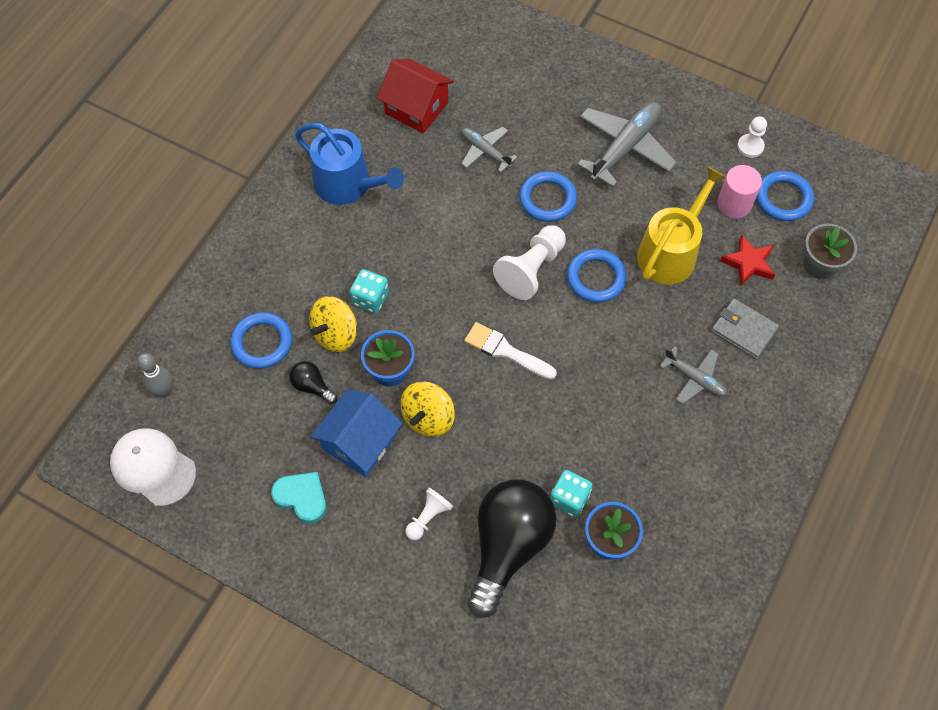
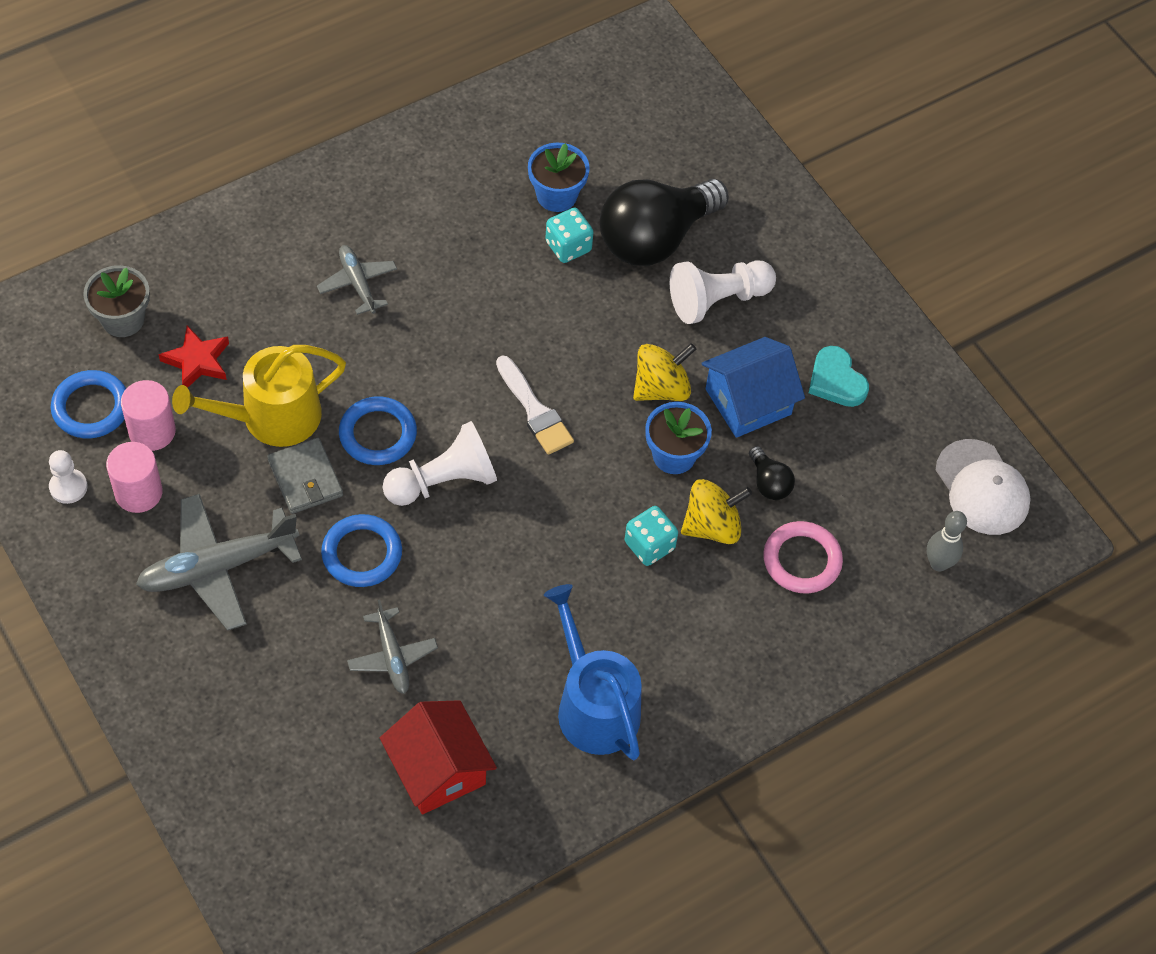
camera: 155 degrees left, 5 degrees down
blue ring [231,312,292,369] -> pink ring [763,521,843,593]
white pawn [405,487,453,540] -> white pawn [670,260,776,324], size x1.75
grey wallet [711,298,779,359] -> grey wallet moved to [267,438,343,514]
none -> pink cylinder [106,442,163,513]

